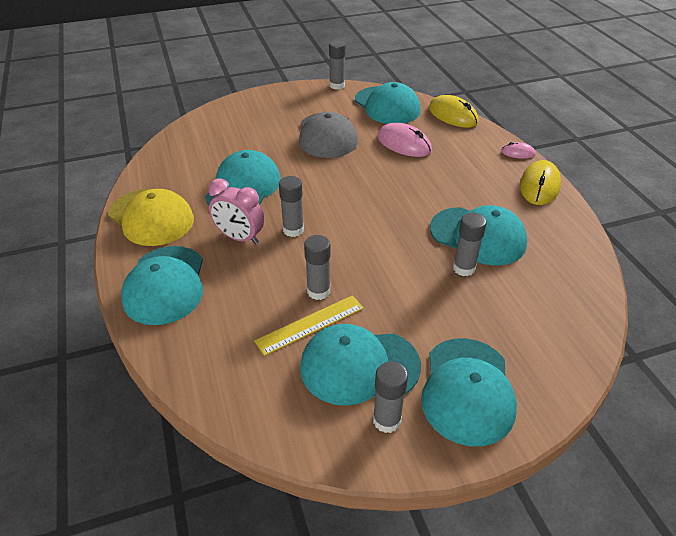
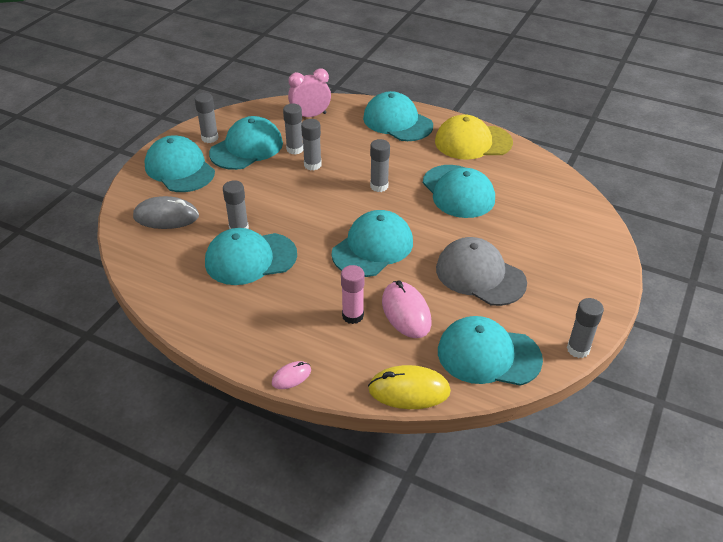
camera: 135 degrees right, 0 degrees up
pink clock [208,178,264,244] -> pink clock moved to [288,69,331,117]
yellow ruler [254,295,364,356] -> grey glue stick [283,104,303,155]
pink mouse [378,123,432,157] -> pink mouse turned 75 degrees clockwise [382,280,431,338]
yellow mouse [520,160,561,205] -> none
none -> grey mouse [133,196,199,229]
none -> turquoise cap [331,210,413,277]
none -> pink glue stick [341,265,365,324]

